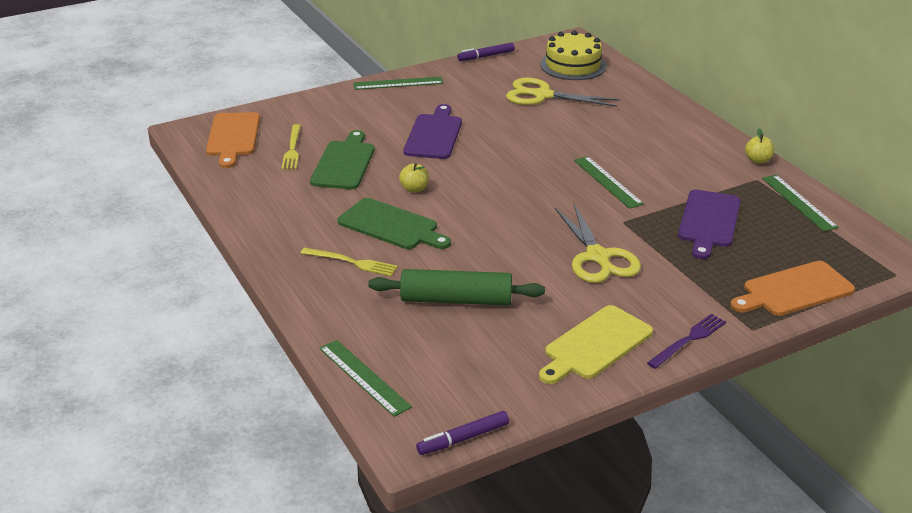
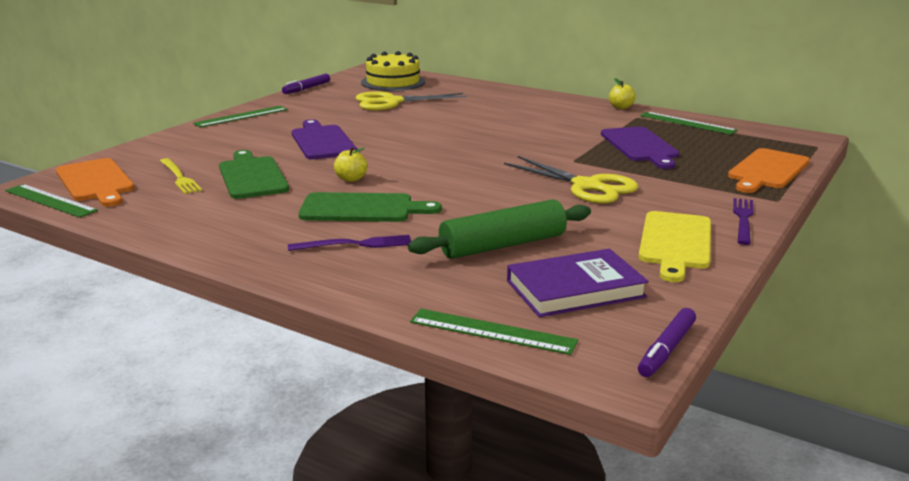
camera: 30 degrees left, 10 degrees down
yellow fork [301,248,398,276] -> purple fork [288,235,411,251]
green ruler [574,156,644,209] -> green ruler moved to [5,184,98,218]
none -> purple book [507,249,649,317]

